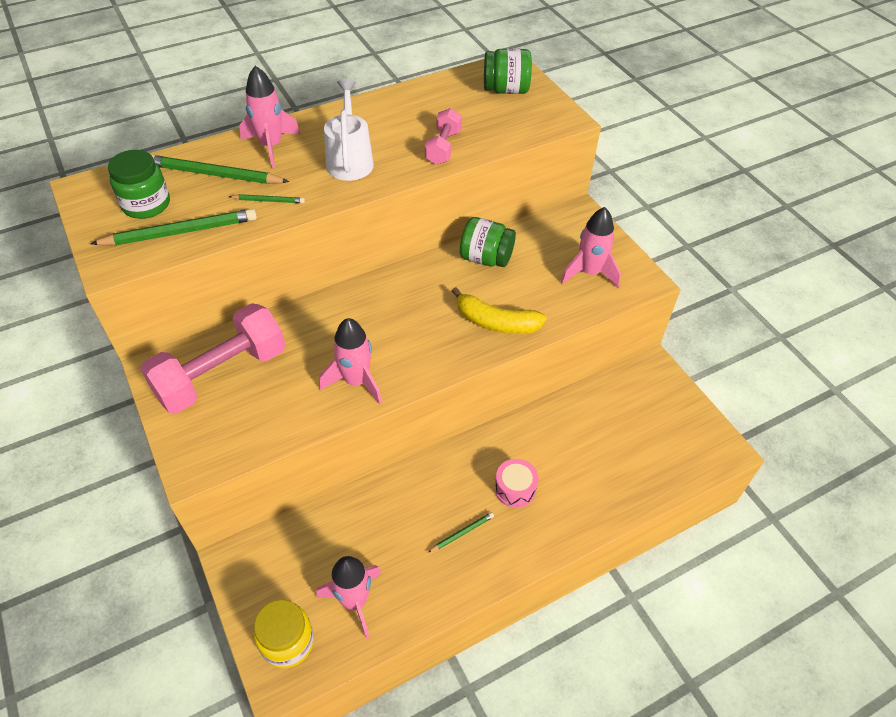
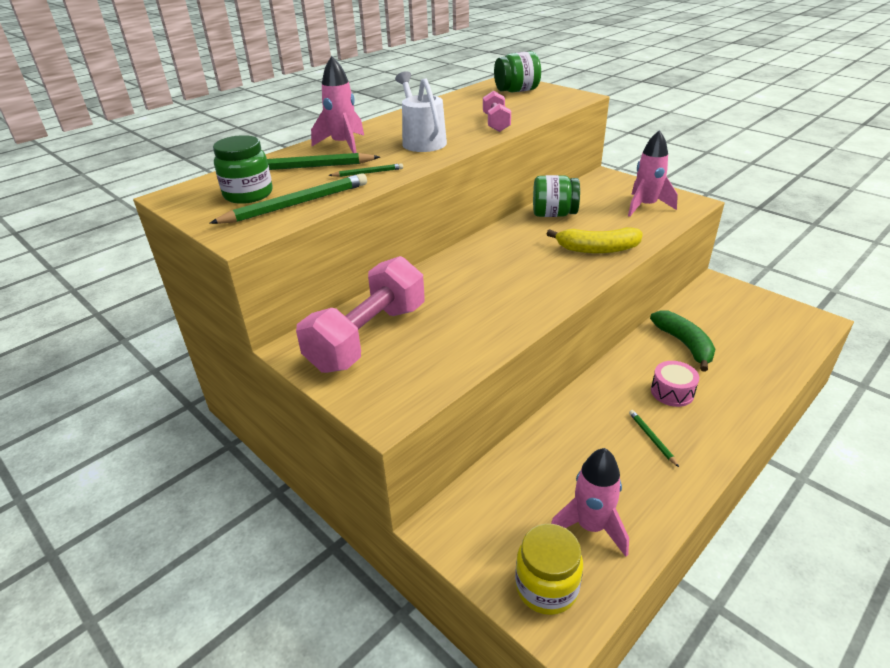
camera: 15 degrees left, 15 degrees down
pink rocket [319,318,382,404] -> none
green pencil [428,512,494,552] -> green pencil turned 60 degrees counterclockwise [629,410,679,467]
none -> green banana [650,311,715,372]

